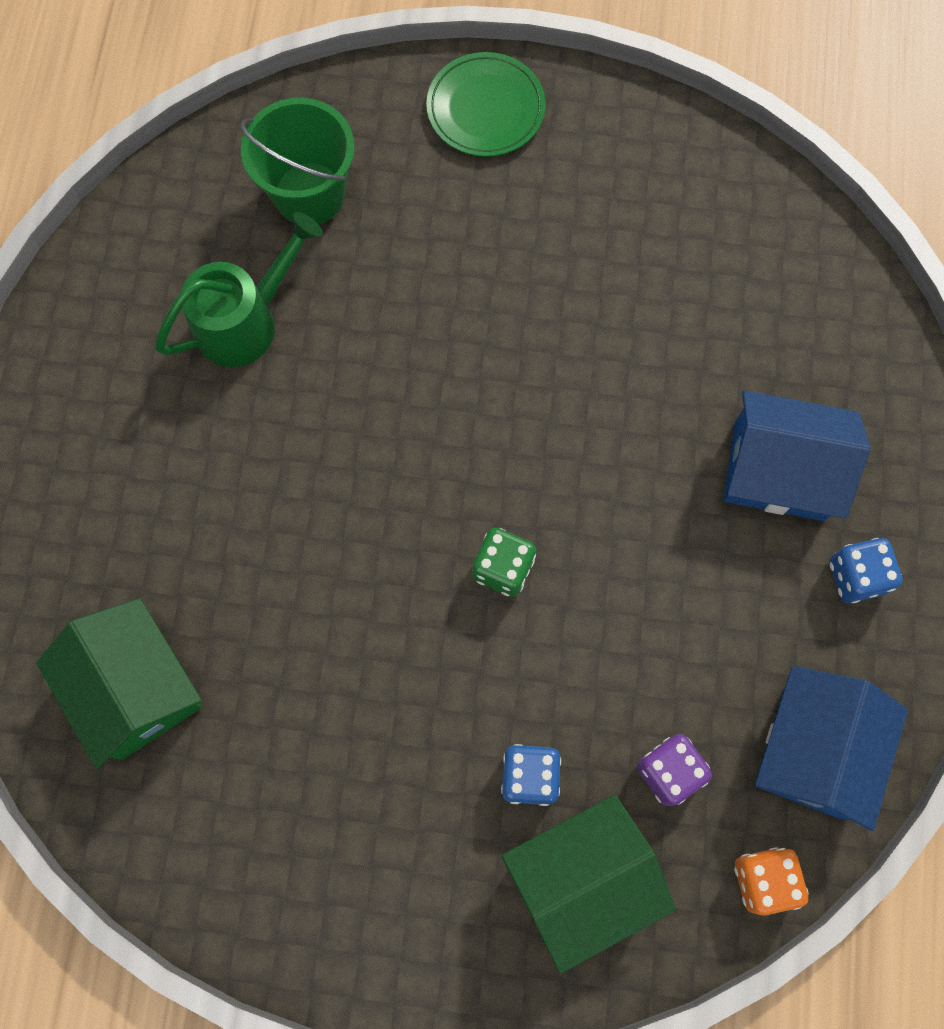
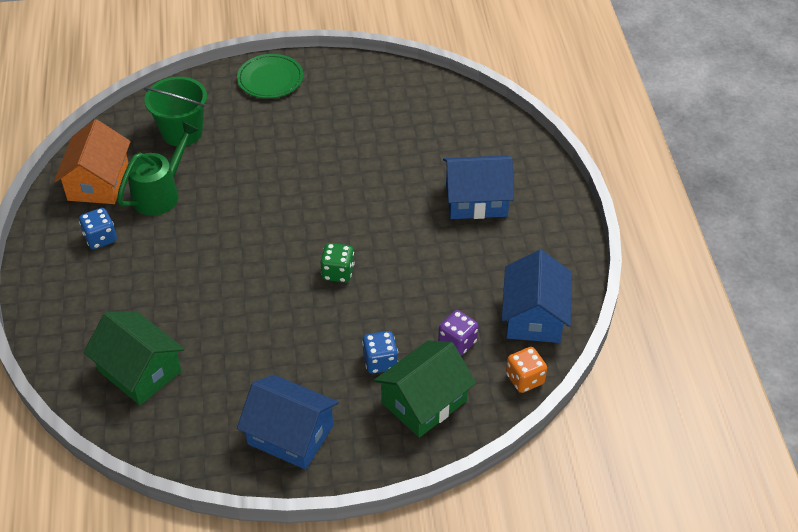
camera: 15 degrees left, 25 degrees down
blue dice [830,538,903,603] -> blue dice moved to [79,208,117,249]
none -> orange house [54,119,131,204]
none -> blue house [237,375,339,470]

